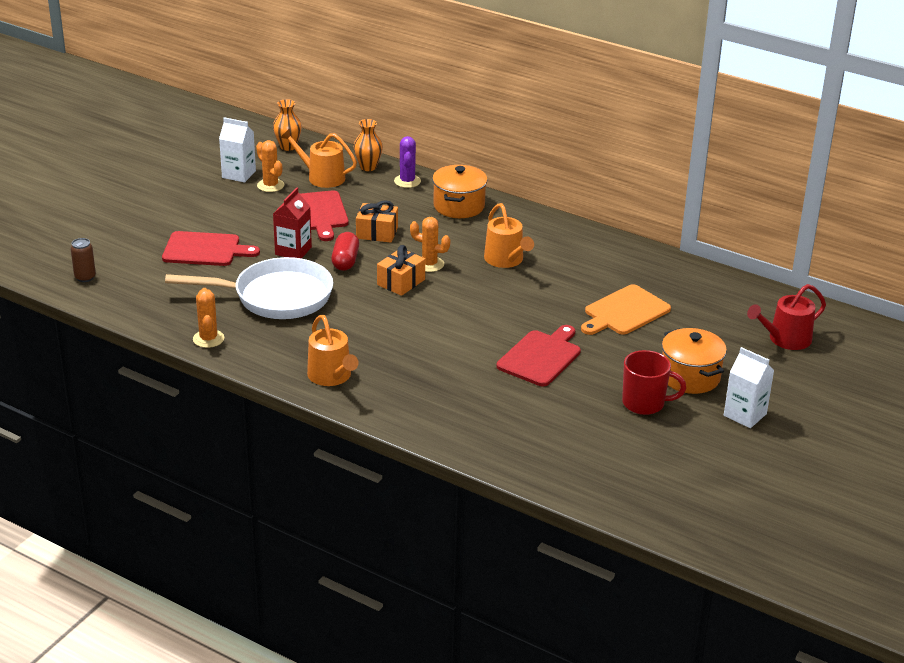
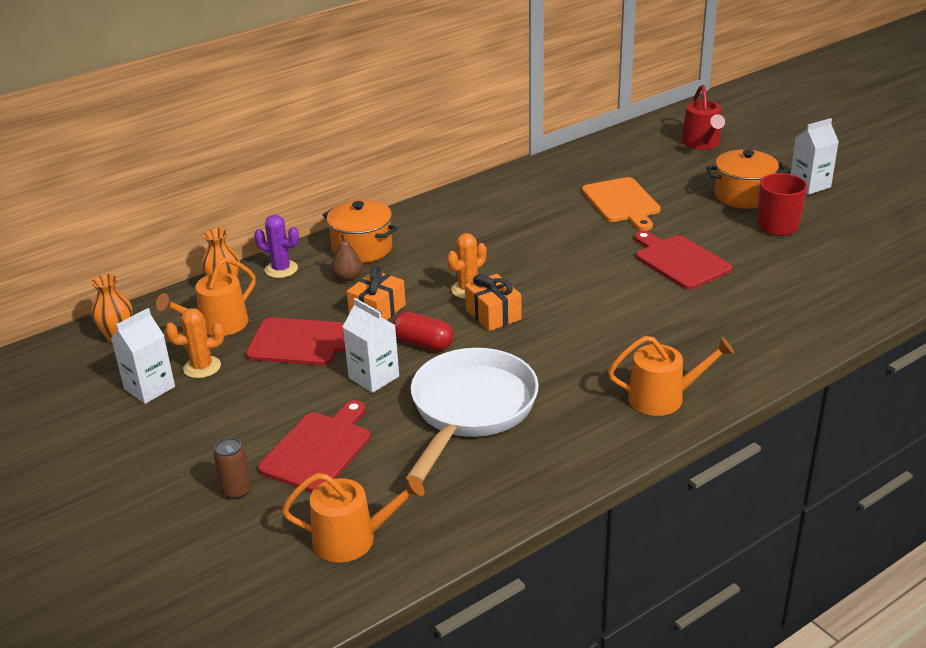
camera: 65 degrees left, 0 degrees up
brown can [71,238,96,282] -> brown can moved to [213,437,251,500]
orange cactus [193,288,224,348] -> none
red carton [273,187,312,259] -> white carton [343,298,399,393]
orange watering can [484,203,534,268] -> orange watering can moved to [282,473,425,562]
none -> brown pear [331,233,362,282]

